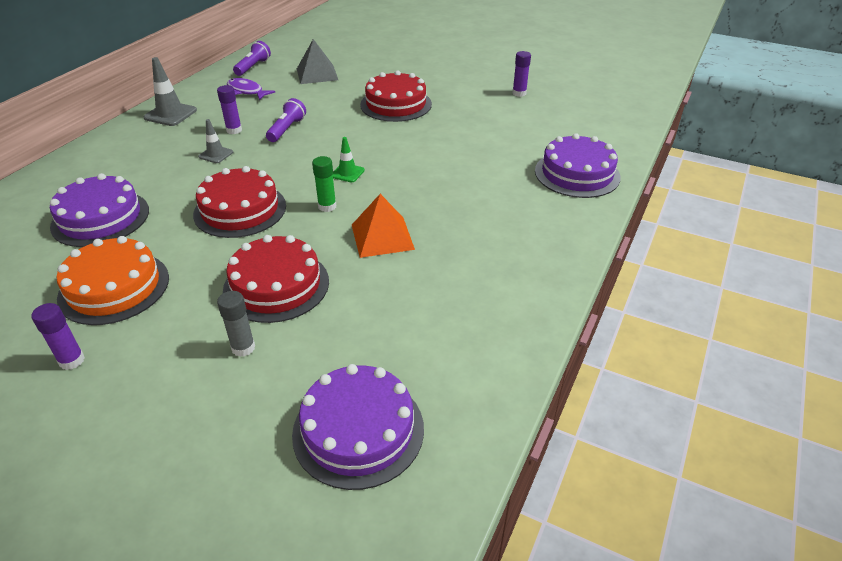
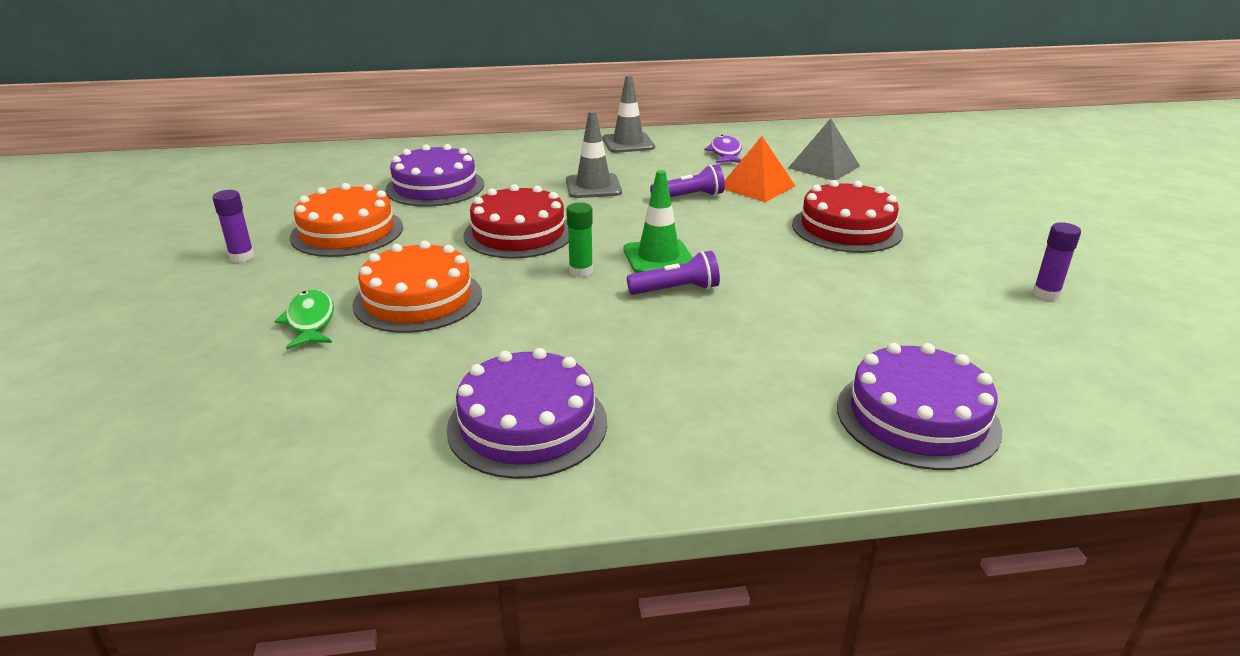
camera: 55 degrees right, 10 degrees down
grey traffic cone [198,119,233,163] -> grey traffic cone [566,111,622,198], size x1.66
purple glue stick [217,85,242,134] -> none
grey glue stick [217,291,255,357] -> green fish [274,290,334,349]
red cake [223,235,329,323] -> orange cake [352,241,482,333]
purple flashlight [233,41,271,76] -> purple flashlight moved to [627,251,720,295]
purple cake [292,364,424,490] -> purple cake moved to [447,348,607,479]
green traffic cone [333,137,365,182] -> green traffic cone [623,170,693,273], size x1.66
orange pyramid [352,194,415,258] -> orange pyramid moved to [724,136,795,202]

